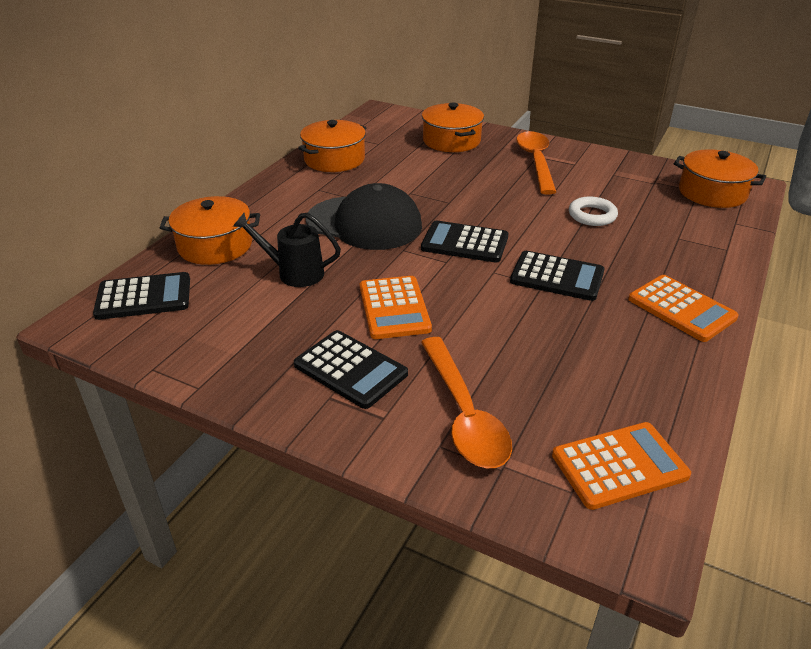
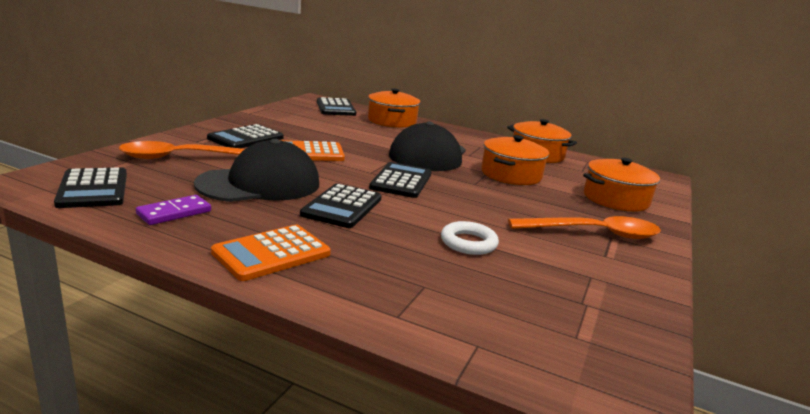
camera: 85 degrees right, 15 degrees down
black watering can [232,213,341,287] -> none
orange calculator [552,422,691,510] -> black calculator [54,167,127,208]
orange pot [674,149,766,208] -> orange pot moved to [481,135,549,185]
none -> purple domino [136,195,211,225]
none -> black cap [194,139,319,202]

